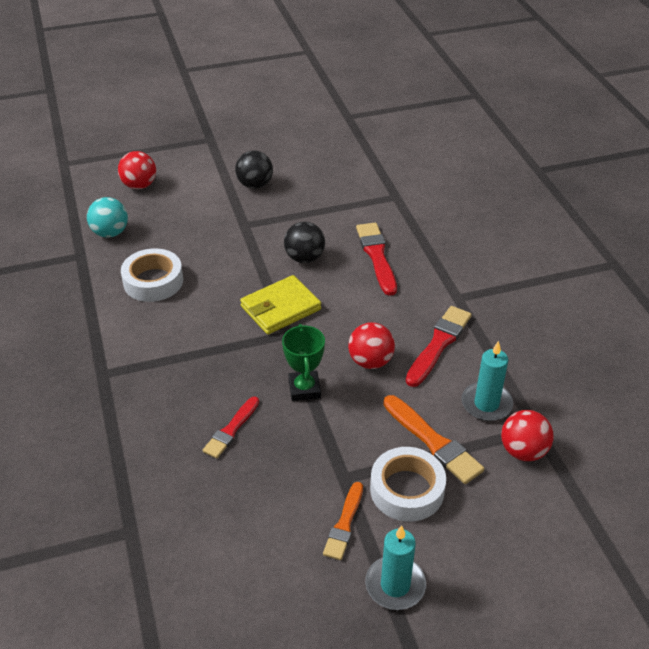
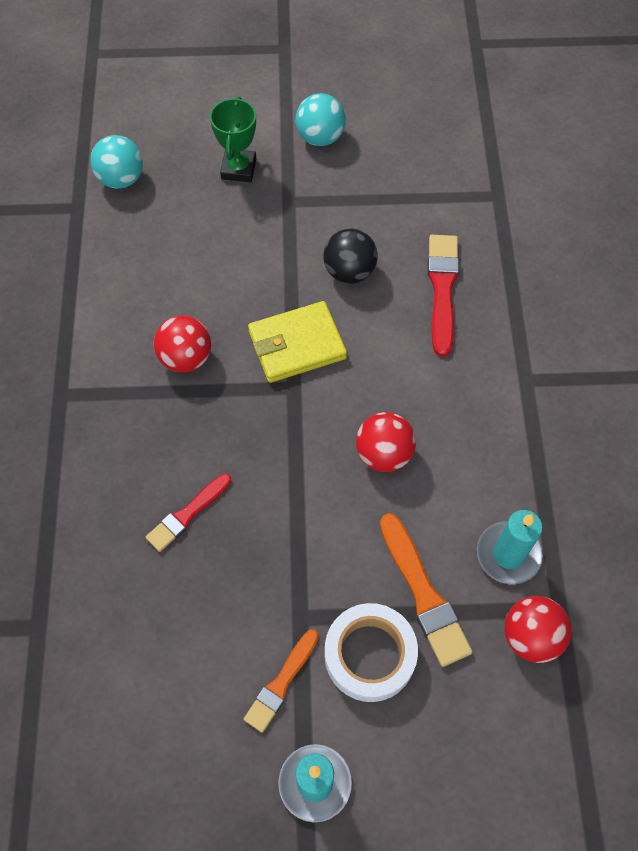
camera: 15 degrees right, 20 degrees up
red ball [118,151,156,189] -> red ball moved to [154,315,211,373]
white tape [121,248,183,302] -> none
black ball [235,150,273,189] -> turquoise ball [296,93,346,146]
green trophy [282,324,325,401] -> green trophy moved to [210,96,256,182]
red brush [405,306,472,387] -> none

